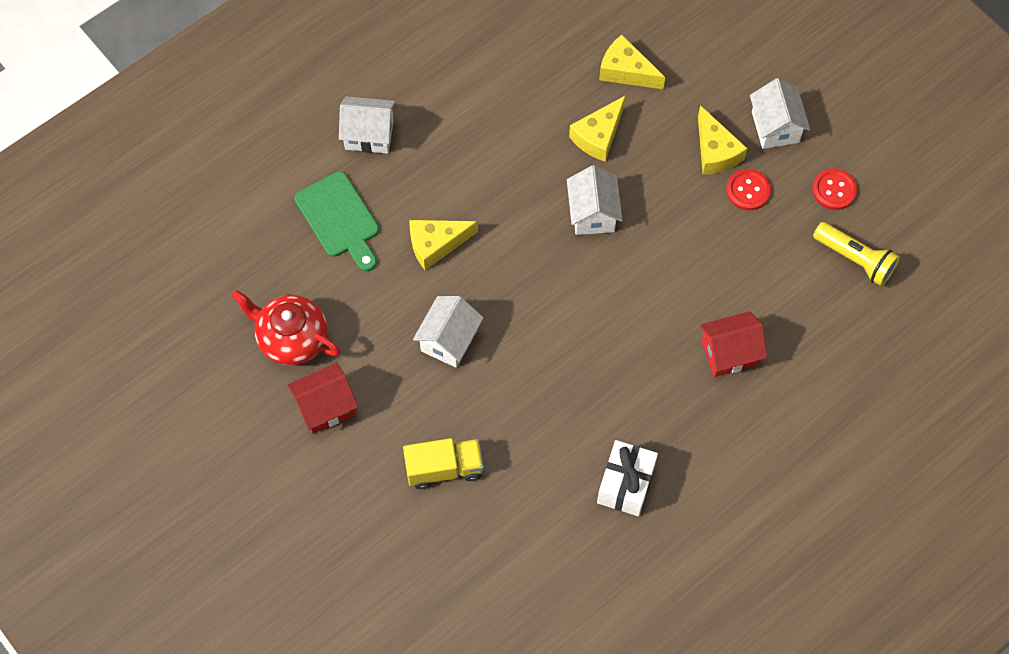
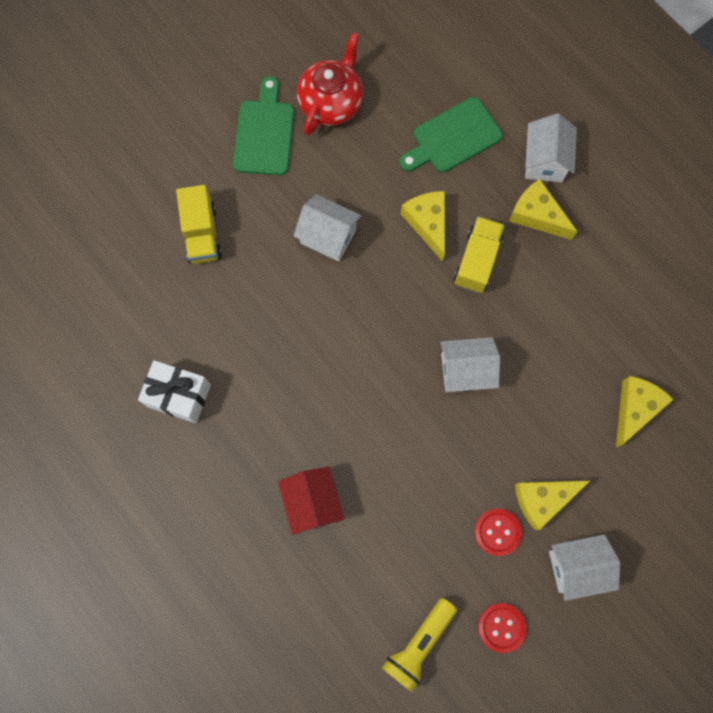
camera: 90 degrees right, 10 degrees up
red house [287,363,358,434] -> green cutting board [233,76,294,176]
yellow cheese [569,95,626,162] -> yellow cheese moved to [509,179,578,240]
none -> yellow truck [454,216,505,293]

